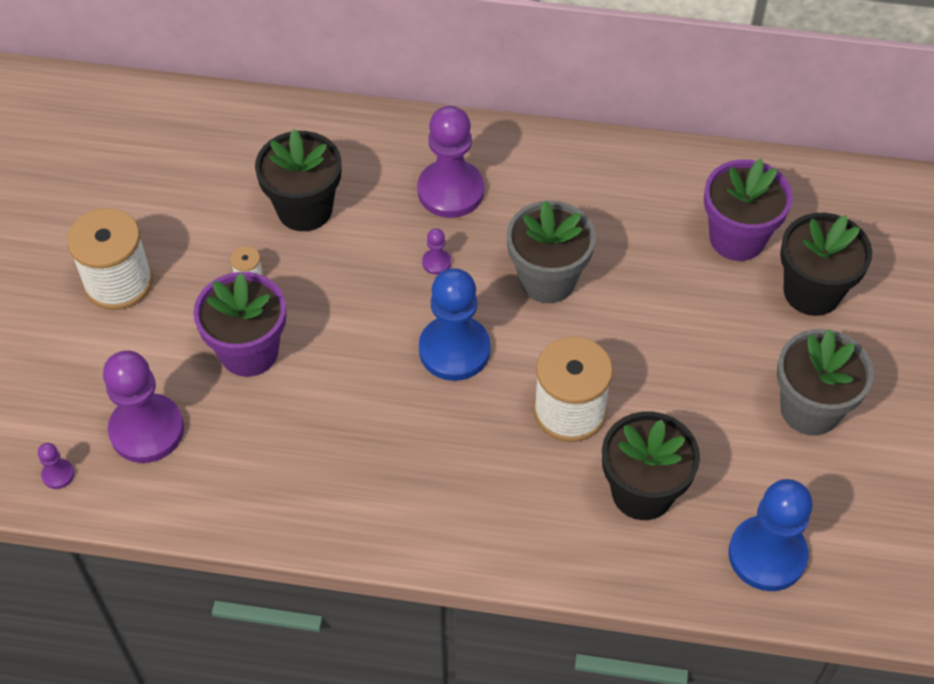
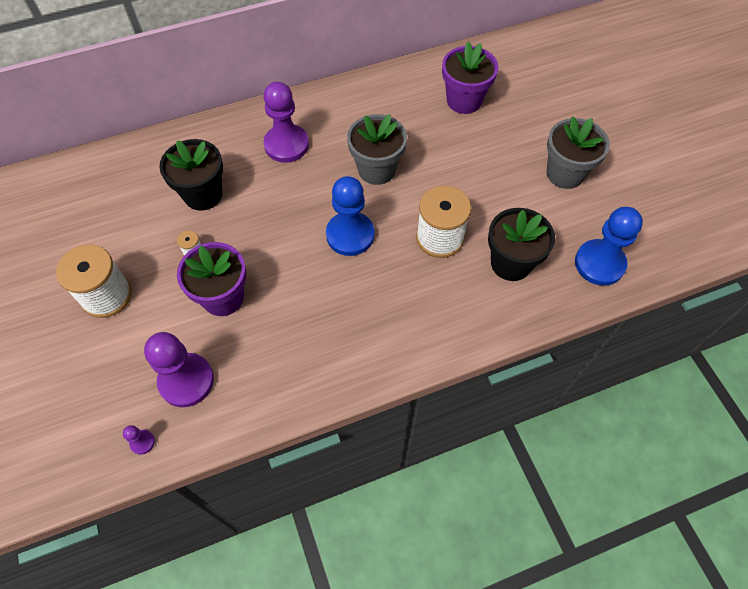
camera: 30 degrees left, 5 degrees up
purple pawn [422,229,451,275] -> none
black flower pot [780,213,872,316] -> none

